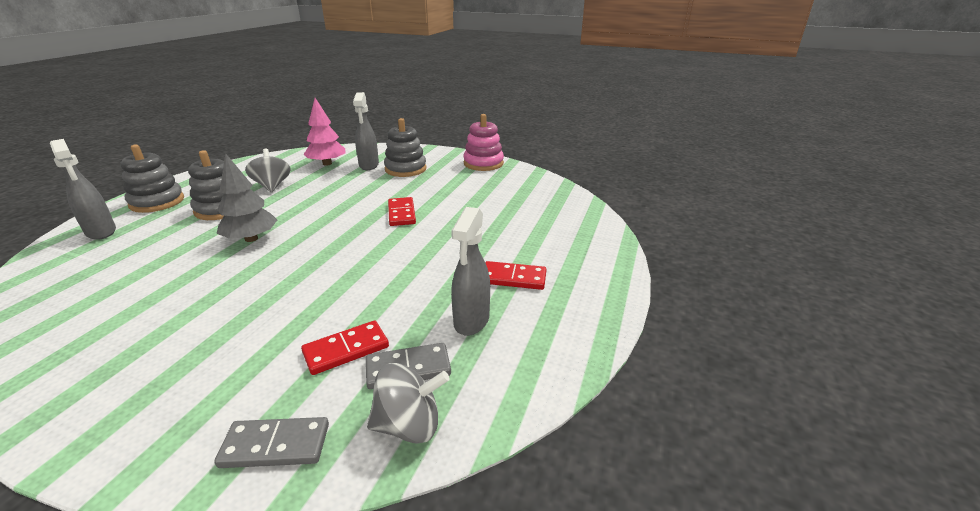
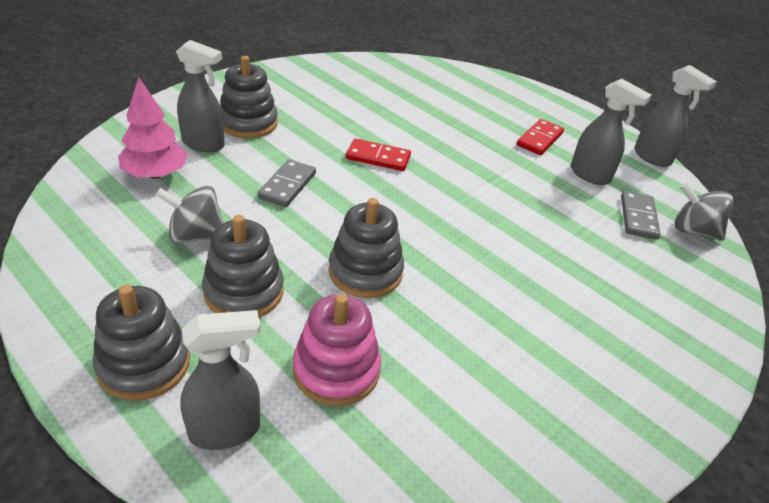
camera: 70 degrees left, 10 degrees up
grey domino [214,417,329,468] -> grey domino moved to [257,159,316,207]
grey tree [217,153,277,242] -> grey stacking toy [329,198,404,298]
red domino [301,321,389,375] -> none
grey spinning top [367,363,450,444] -> grey spinning top turned 75 degrees counterclockwise [675,183,733,241]
pink stacking toy [463,114,504,171] -> pink stacking toy moved to [293,294,381,406]
none -> grey spray bottle [635,65,717,167]

